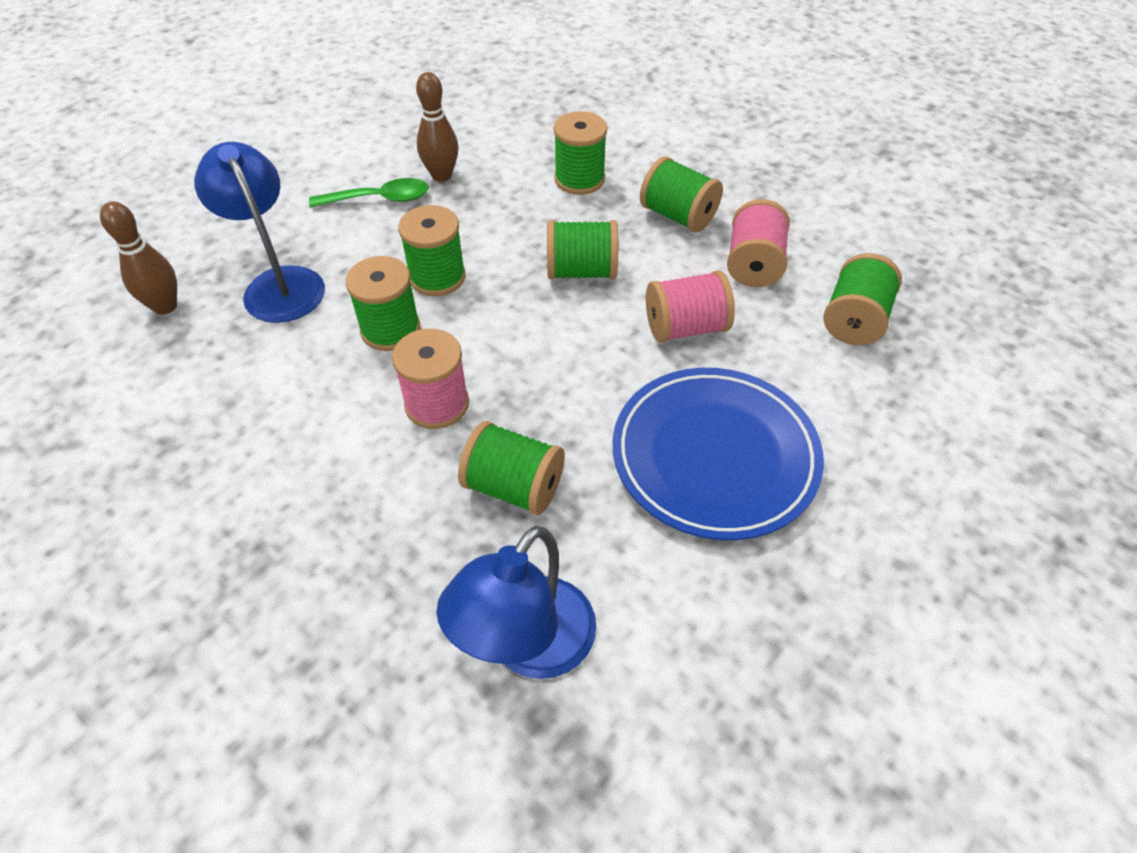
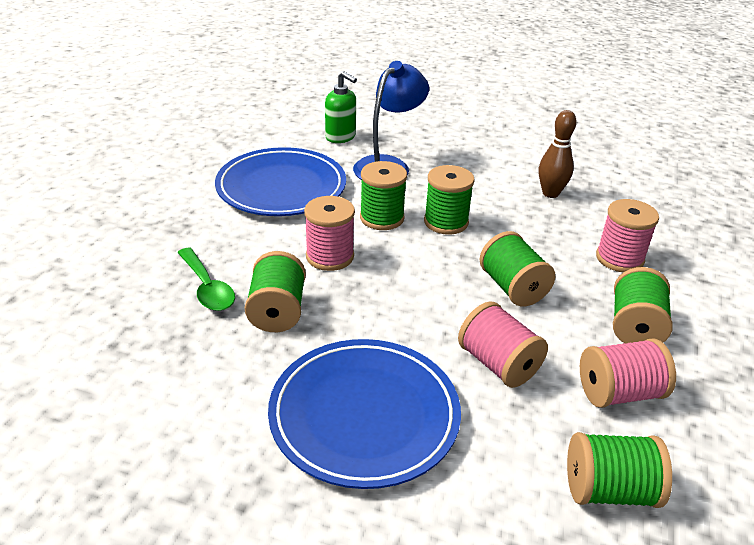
camera: 65 degrees right, 15 degrees down
brown bowling pin [100,201,177,315] -> green soap dispenser [325,71,357,143]
green spoon [309,178,429,208] -> green spoon moved to [177,248,235,311]
blue lamp [436,526,597,679] -> none
green spool [554,111,607,195] -> pink spool [596,199,659,272]
none -> blue plate [215,147,346,216]

